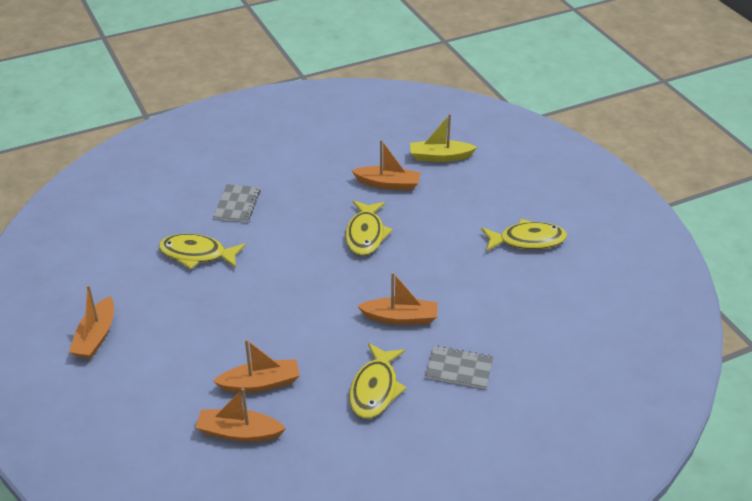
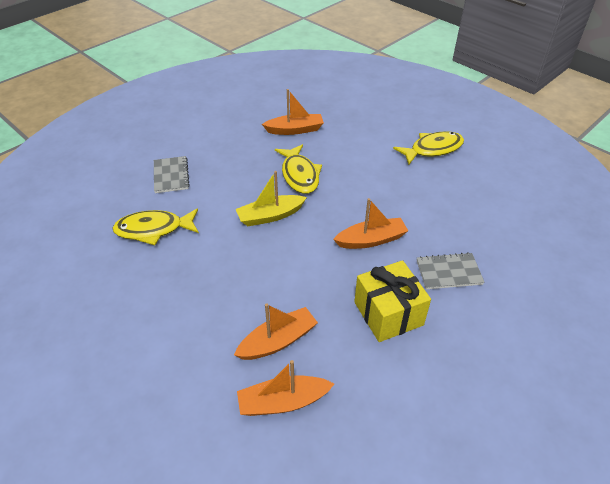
camera: 20 degrees left, 5 degrees up
orange boat [69,285,114,359] -> none
yellow fish [349,343,407,418] -> yellow gift [354,260,431,342]
yellow boat [410,114,477,162] -> yellow boat moved to [236,171,307,226]

